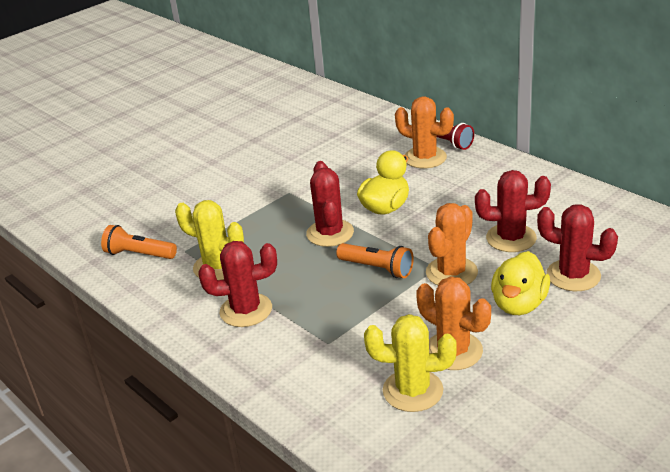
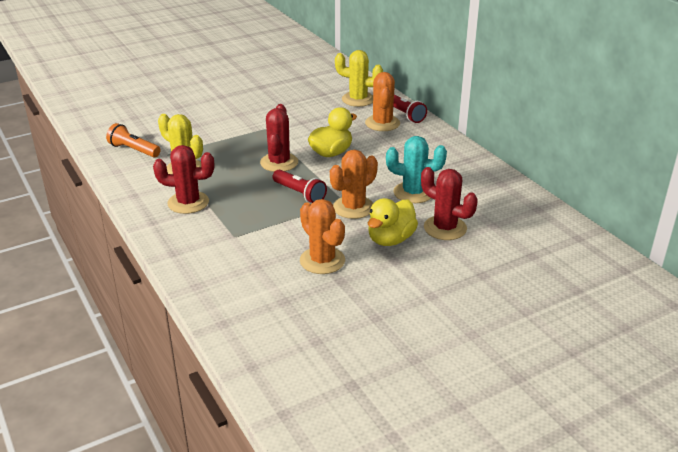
camera: 10 degrees right, 0 degrees up
orange flashlight [336,243,414,278] -> red flashlight [273,170,327,203]
yellow cactus [364,314,457,412] -> yellow cactus moved to [335,50,383,107]
orange cactus [395,96,454,168] -> orange cactus turned 45 degrees clockwise [365,72,400,131]
red cactus [475,170,551,252] -> turquoise cactus [386,136,447,203]

